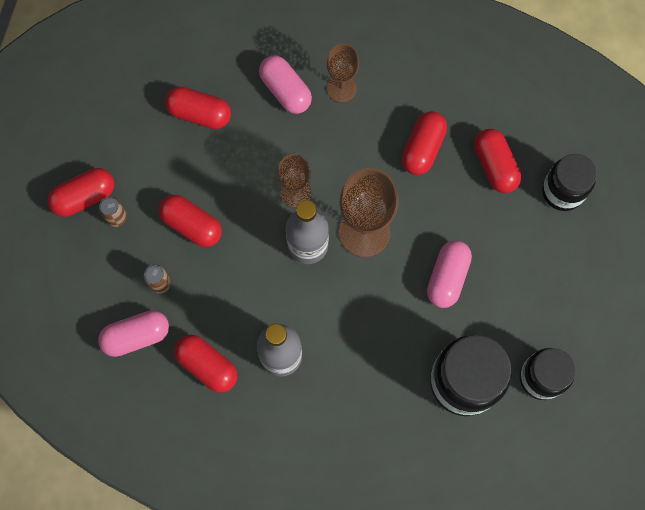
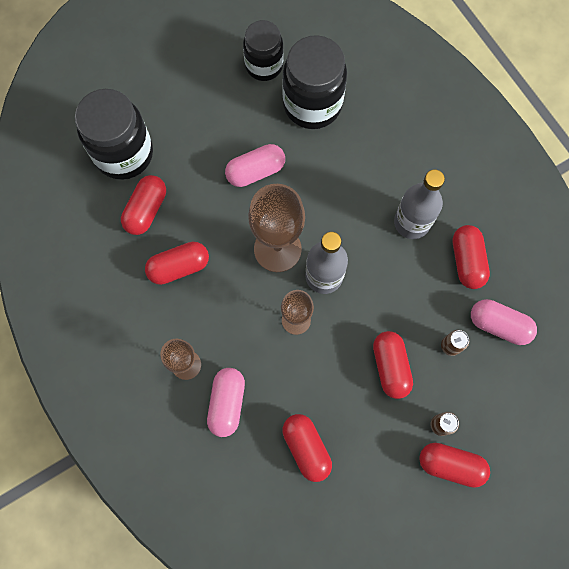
camera: 135 degrees left, 0 degrees up
black jar [542,154,597,211] -> black jar [75,89,153,180], size x1.53

